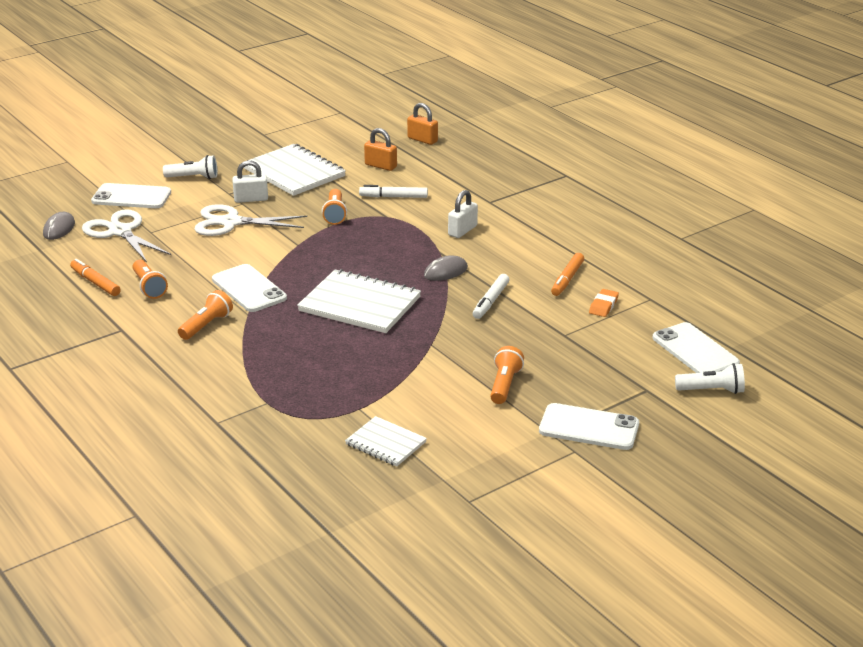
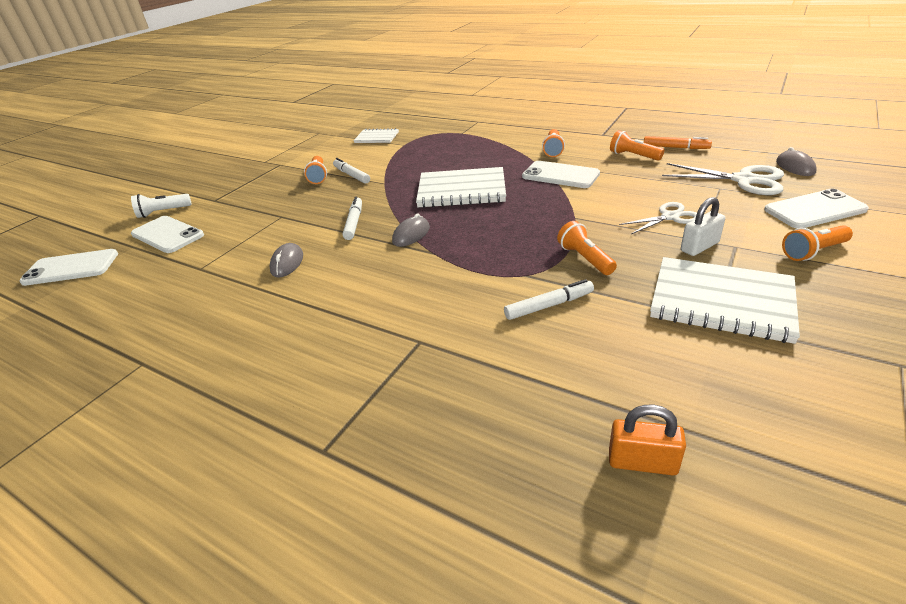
camera: 160 degrees right, 5 degrees up
white flashlight [163,155,218,179] -> orange flashlight [782,225,853,261]
white scissors [195,204,307,236] -> white scissors [619,202,697,234], size x0.65
orange padlock [364,128,397,171] -> none
white padlock [448,190,478,238] -> none
white phone [539,403,639,450] -> white phone moved to [20,249,118,286]
orange marker [551,253,584,296] -> grey mouse [270,243,303,277]
orange eraser [589,289,619,317] -> none
none -> white marker [333,158,370,184]

